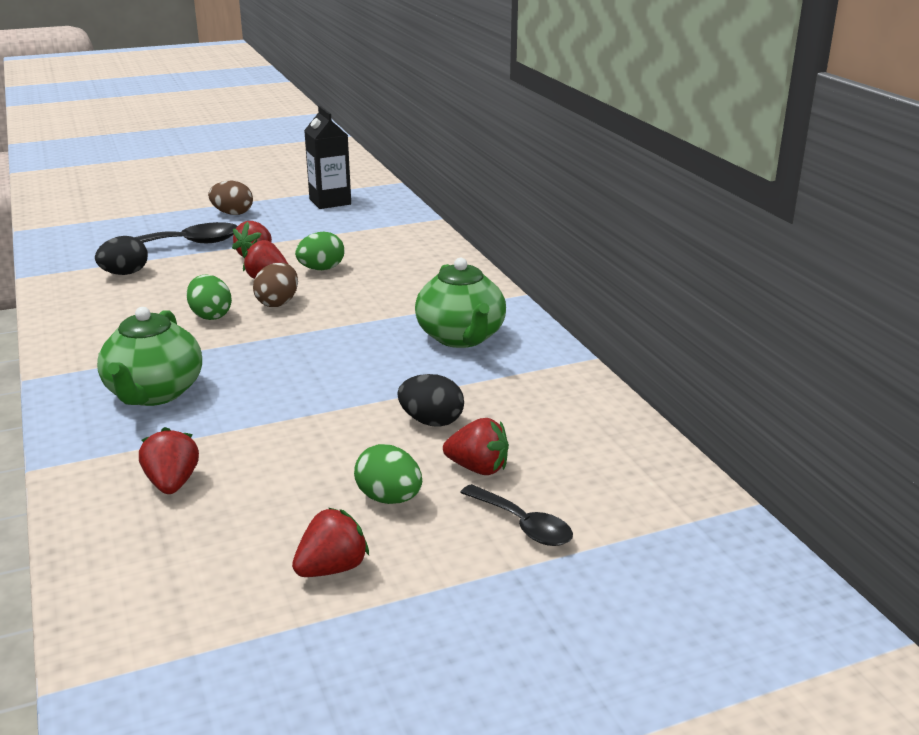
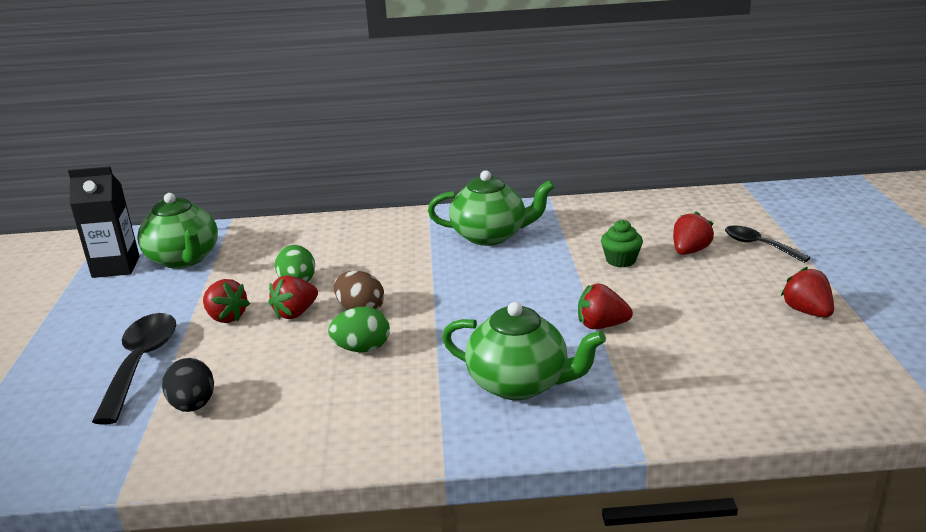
camera: 70 degrees left, 0 degrees up
red strawberry [139,427,199,494] -> red strawberry moved to [578,283,633,329]
brown egg [208,181,253,215] -> none
green egg [354,444,422,504] -> none
black egg [397,374,464,427] -> green cupcake [601,220,643,267]
black spoon [460,484,573,546] -> black spoon turned 105 degrees counterclockwise [725,225,810,263]
none -> green teapot [137,193,218,269]

